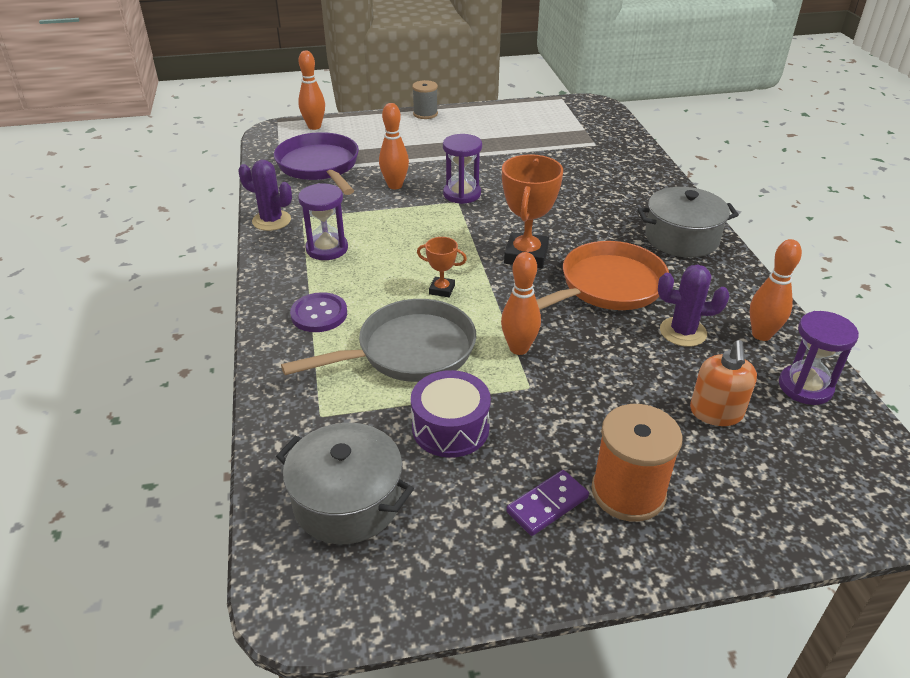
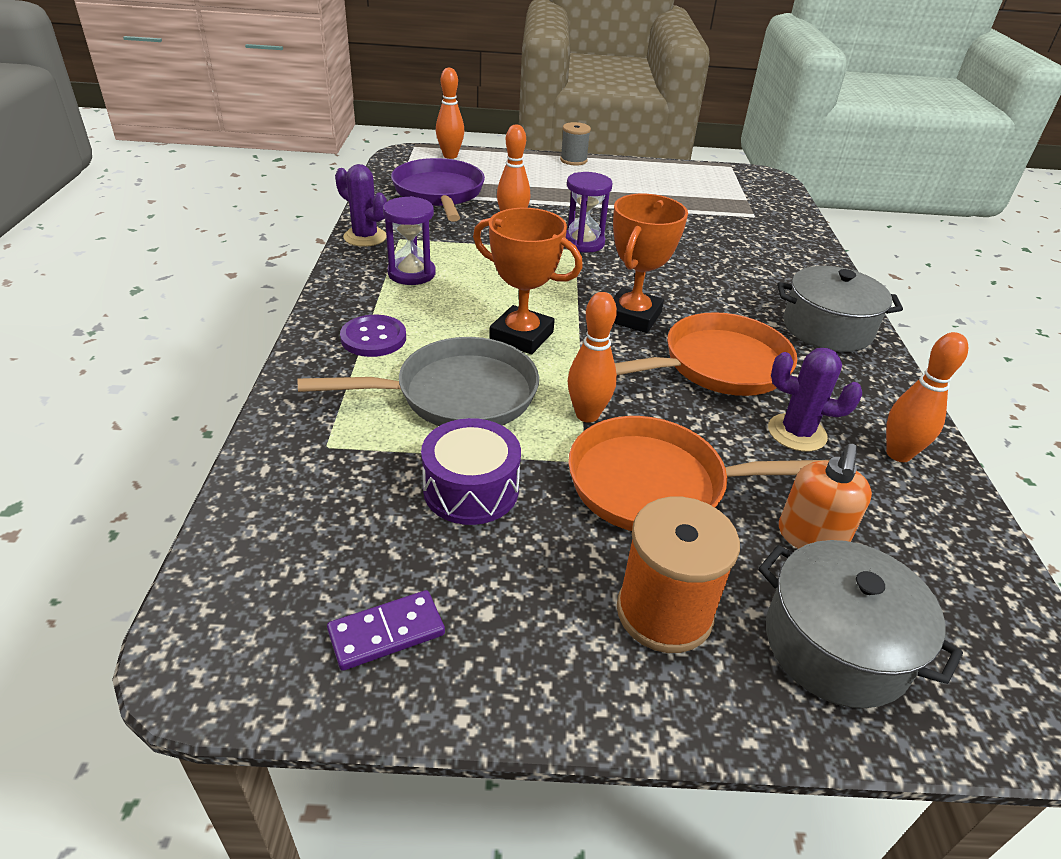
camera: 10 degrees right, 0 degrees up
grey pot [276,423,414,544] -> grey pot moved to [758,540,963,708]
orange trophy [417,237,467,297] -> orange trophy [473,208,583,354], size x1.93
purple domino [506,470,589,536] -> purple domino moved to [327,590,445,671]
purple hourglass [779,311,859,405] -> none
none -> orange pan [568,416,829,531]

